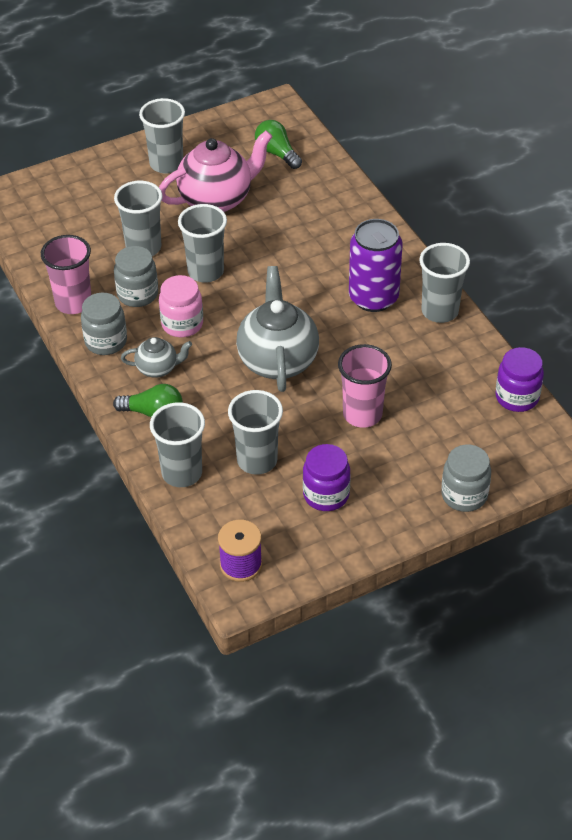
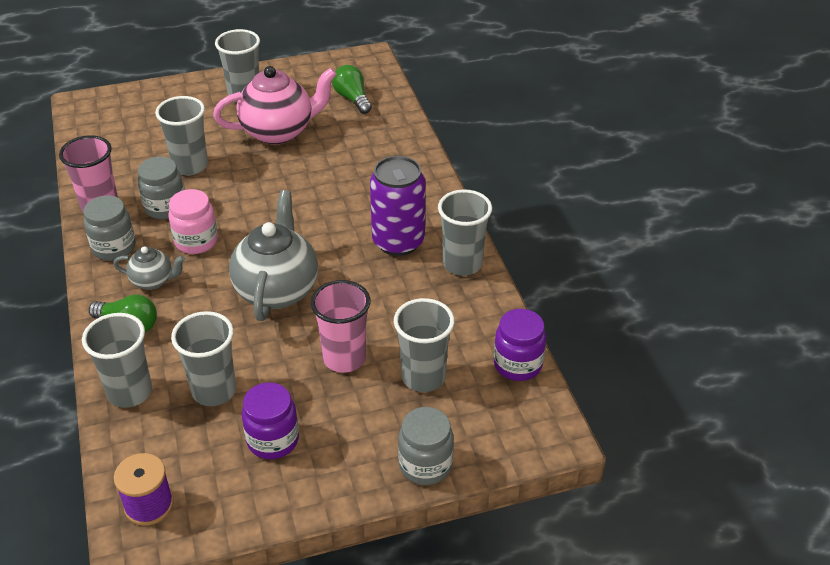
camera: 10 degrees right, 5 degrees down
grey cup [178,204,227,283] -> grey cup moved to [394,298,454,392]

